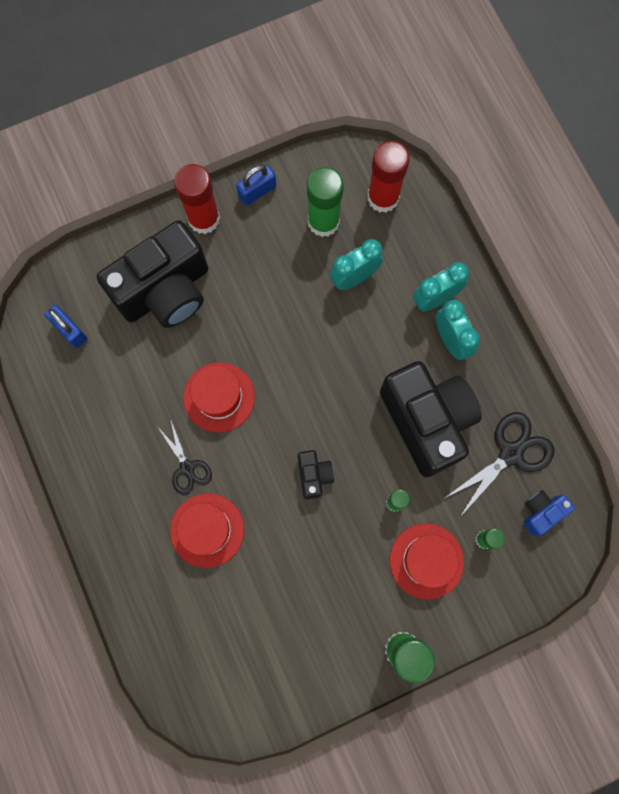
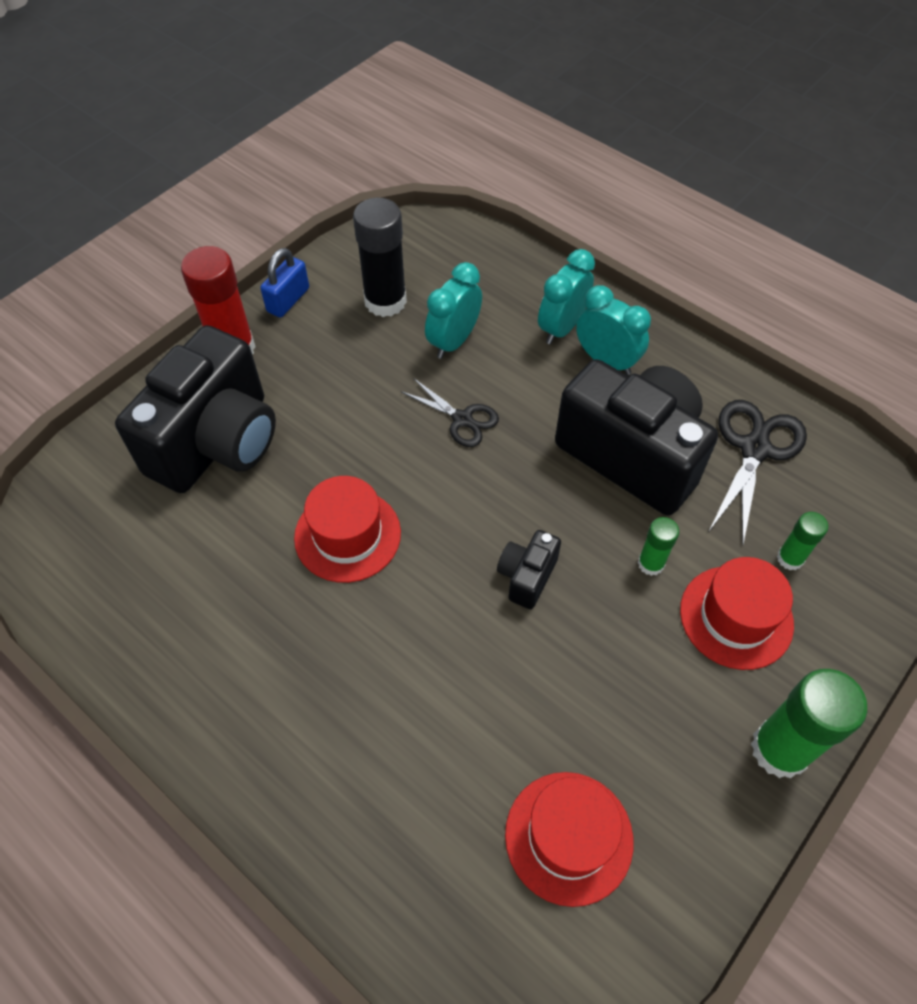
camera: 25 degrees left, 20 degrees down
blue padlock [45,305,87,348] -> none
black scissors [157,421,212,495] -> black scissors moved to [402,378,499,447]
red hat [170,493,244,568] -> red hat moved to [505,772,634,907]
black camera [298,450,334,499] -> black camera turned 120 degrees counterclockwise [497,530,561,609]
green glue stick [307,167,344,237] -> black glue stick [353,198,407,317]
red glue stick [368,141,410,213] -> none
blue camera [523,490,575,536] -> none

